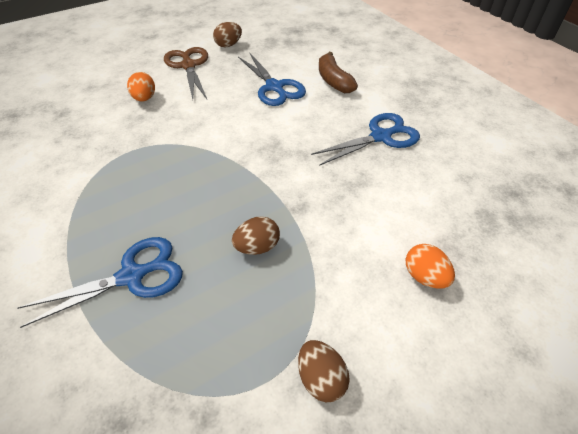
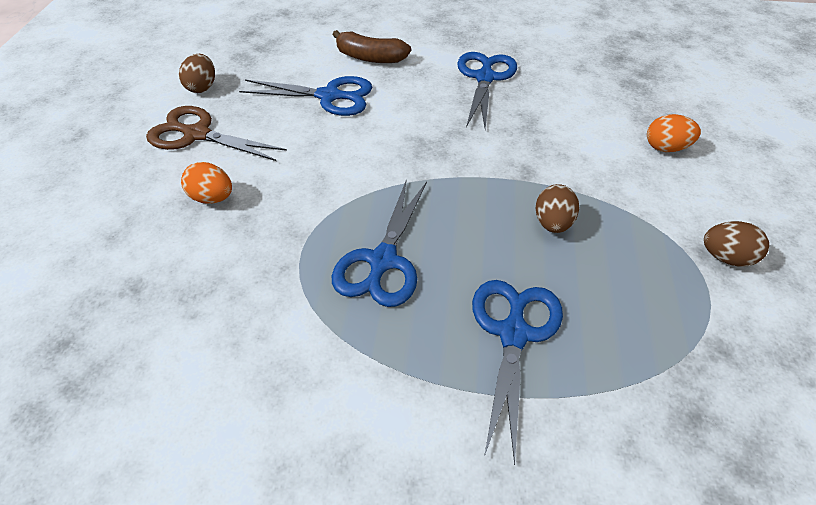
camera: 50 degrees left, 0 degrees up
none -> blue scissors [332,179,427,307]

